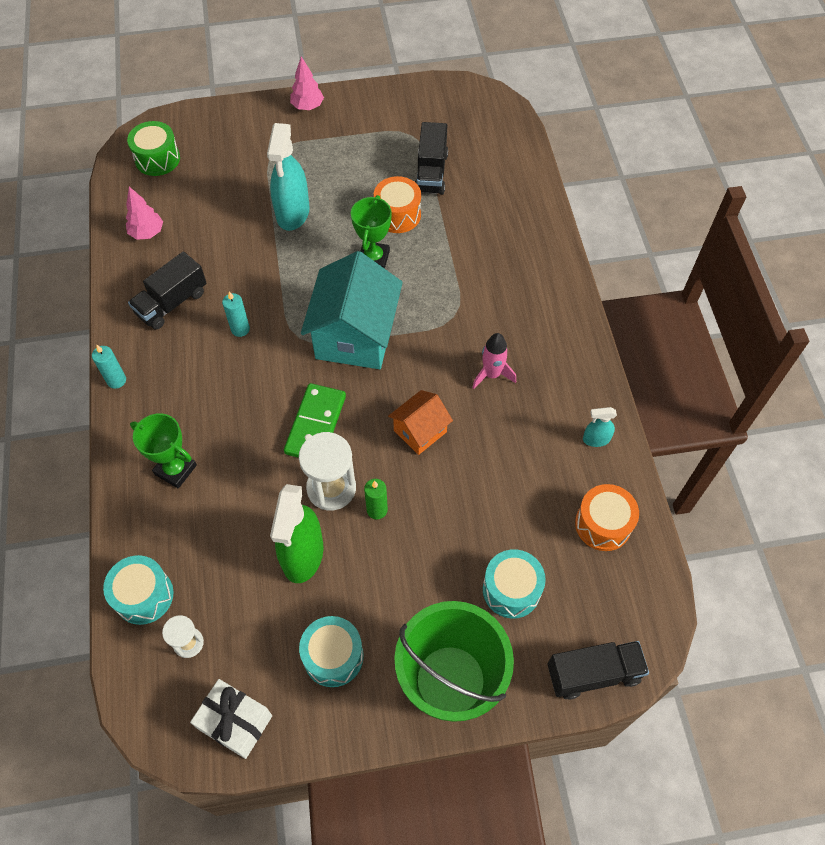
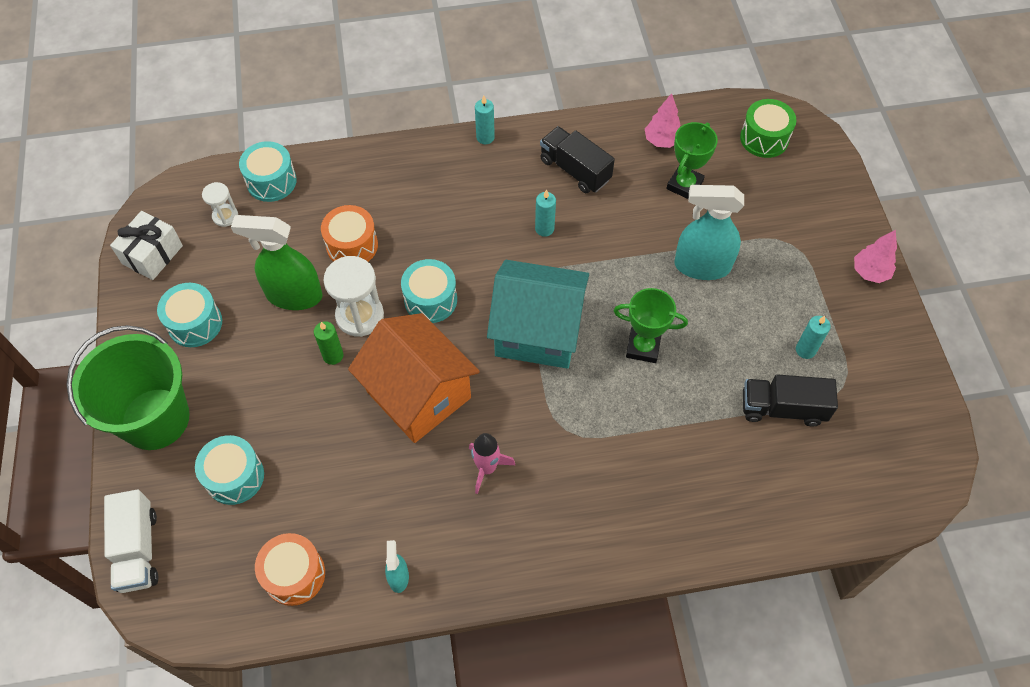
camera: 90 degrees right, 0 degrees up
green trophy [130,413,197,488] -> green trophy moved to [666,122,718,199]
green domino [284,383,346,458] -> turquoise drum [401,259,457,323]
orange drum [374,176,421,233] -> orange drum moved to [321,205,378,262]
orange house [388,390,453,455] -> orange house [348,313,480,443], size x1.89
black truck [548,641,649,700] -> white truck [104,490,158,593]
none -> turquoise candle [796,316,831,359]

